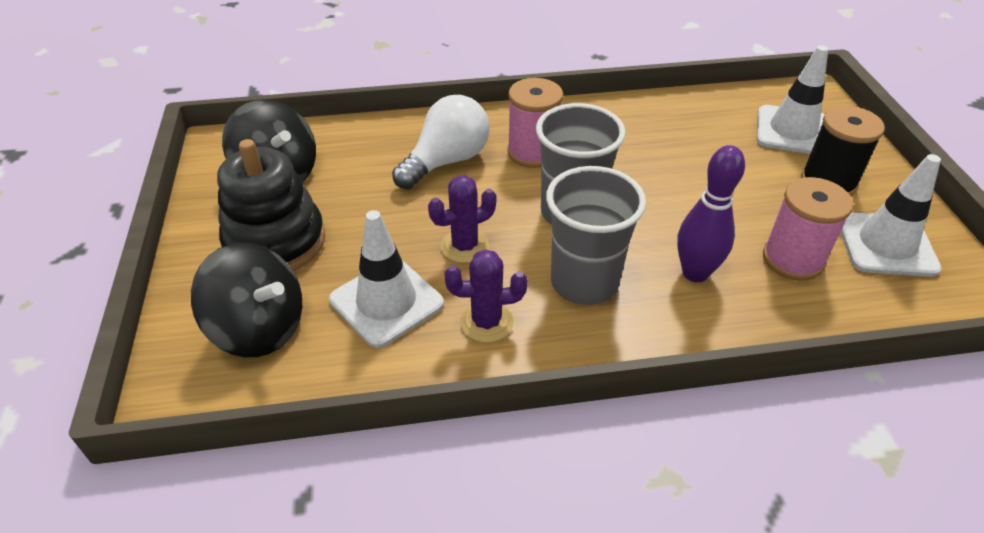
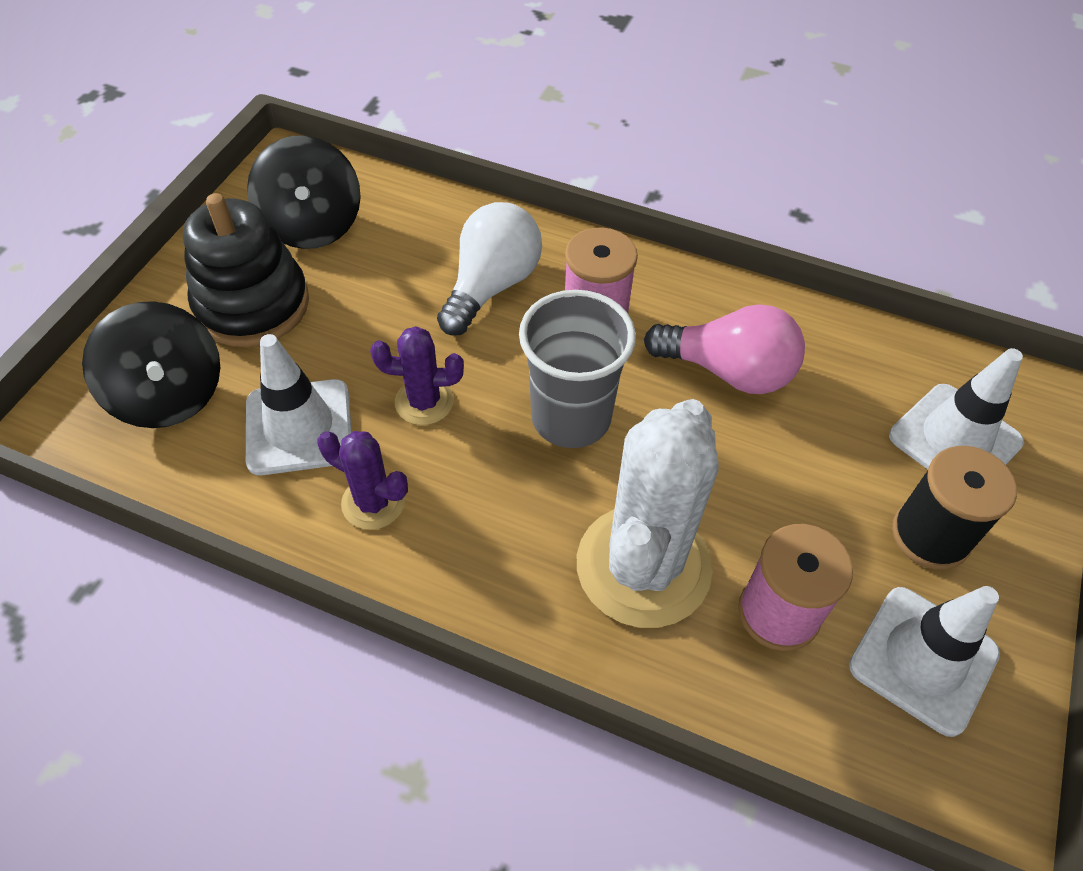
camera: 30 degrees right, 10 degrees up
white light bulb [392,95,490,189] -> white light bulb turned 45 degrees counterclockwise [437,202,542,336]
grey cup [546,166,646,305] -> none
purple bowling pin [677,145,745,282] -> white cactus [577,399,718,628]
none -> pink light bulb [644,304,805,394]

